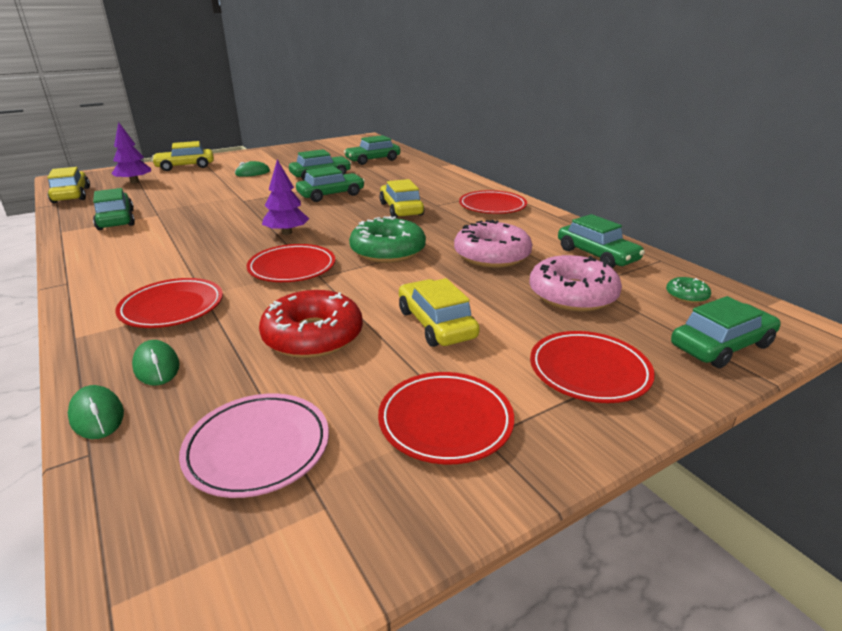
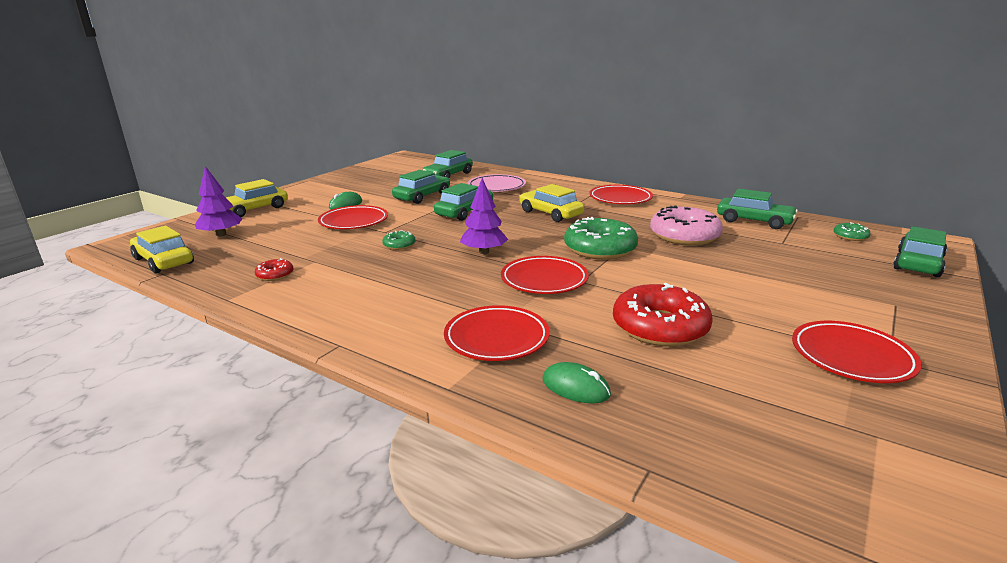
camera: 25 degrees left, 5 degrees down
green mouse [68,385,124,439] -> none
green car [93,188,135,230] -> red donut [255,258,294,281]
pink plate [179,394,329,498] -> pink plate moved to [468,174,526,192]
yellow car [399,278,480,347] -> none
pink donut [529,255,622,312] -> none
red plate [530,331,655,403] -> red plate moved to [318,205,388,229]
none -> green donut [382,230,415,250]

